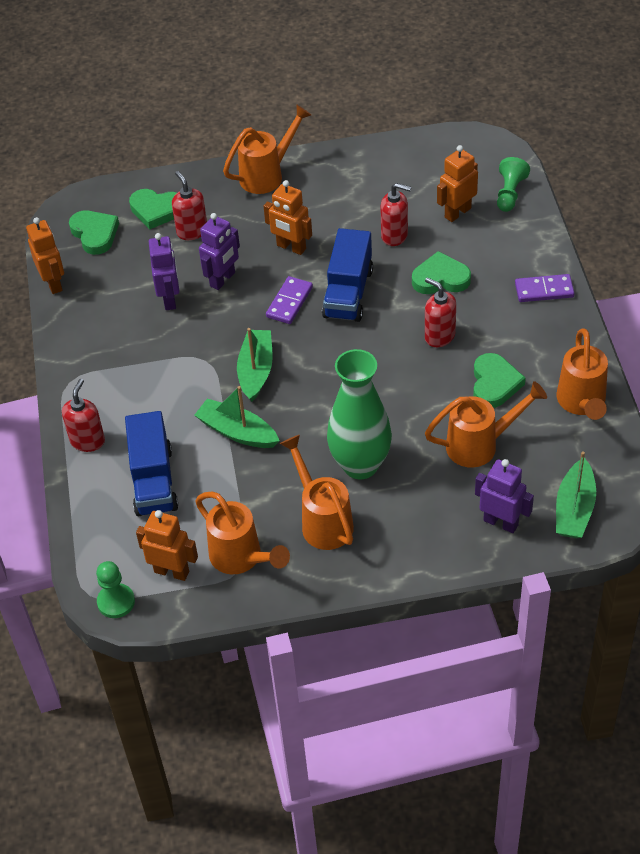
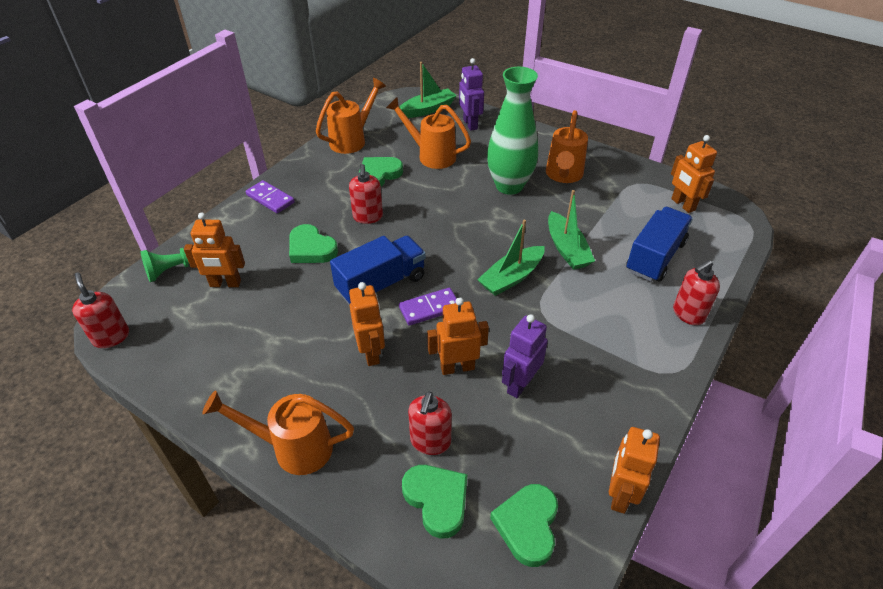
camera: 140 degrees left, 5 degrees down
green pawn [96,561,135,618] -> none
orange watering can [195,492,290,574] -> none
purple robot [199,213,240,290] -> orange robot [427,297,489,375]
red soap dispenser [380,183,411,246] -> red soap dispenser moved to [72,272,129,348]

